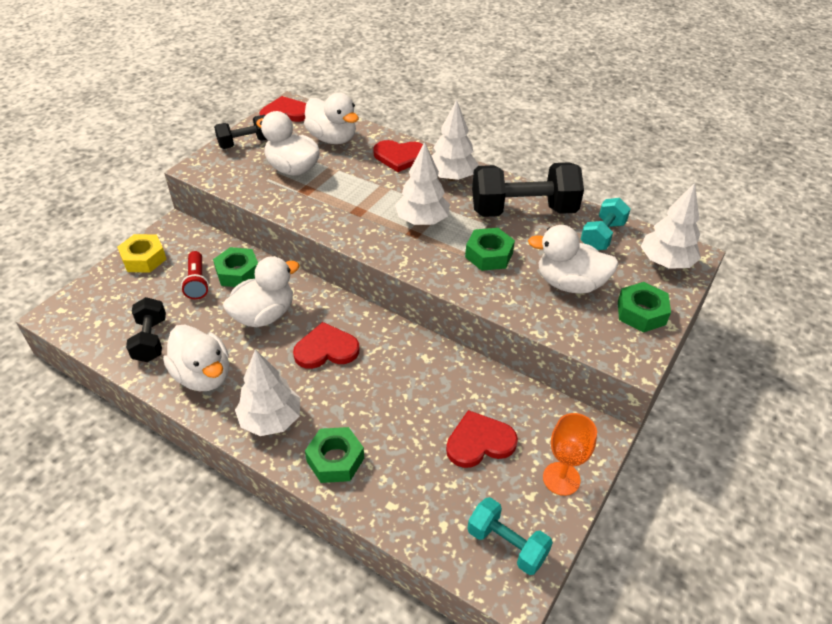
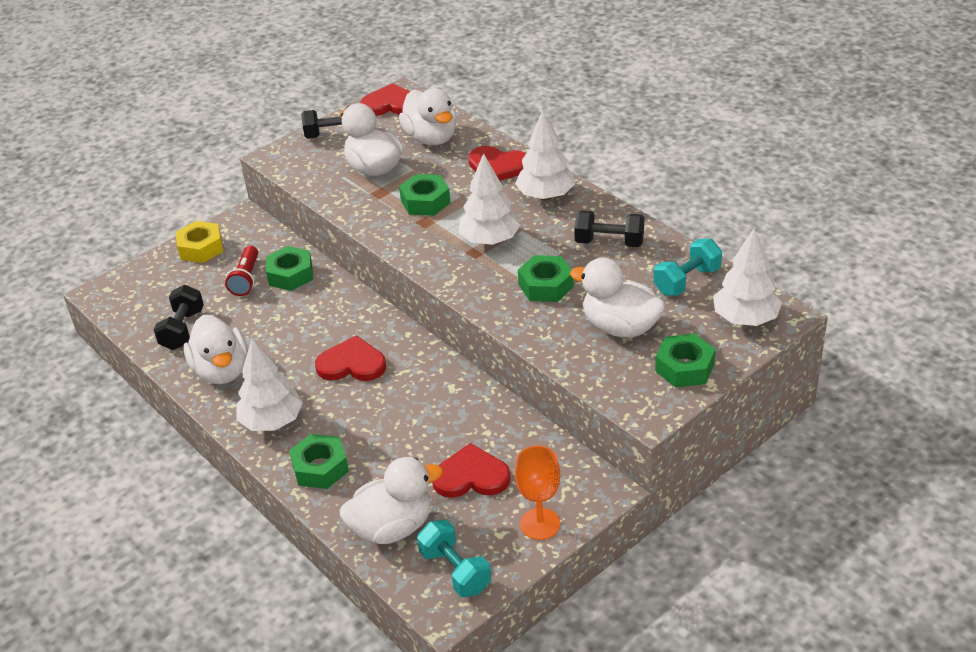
camera: 20 degrees right, 5 degrees down
white duck [223,256,300,327] -> white duck moved to [340,457,443,544]
black dumbbell [472,162,584,217] -> black dumbbell [574,210,645,247], size x0.56
none -> green nut [399,174,451,216]

